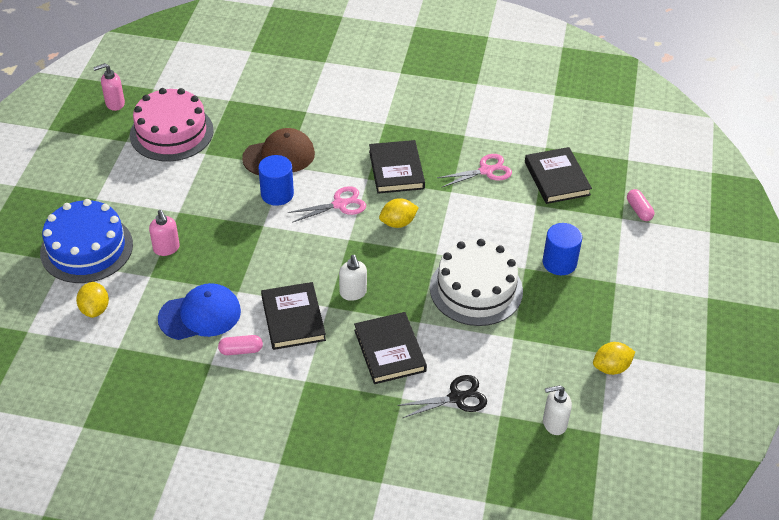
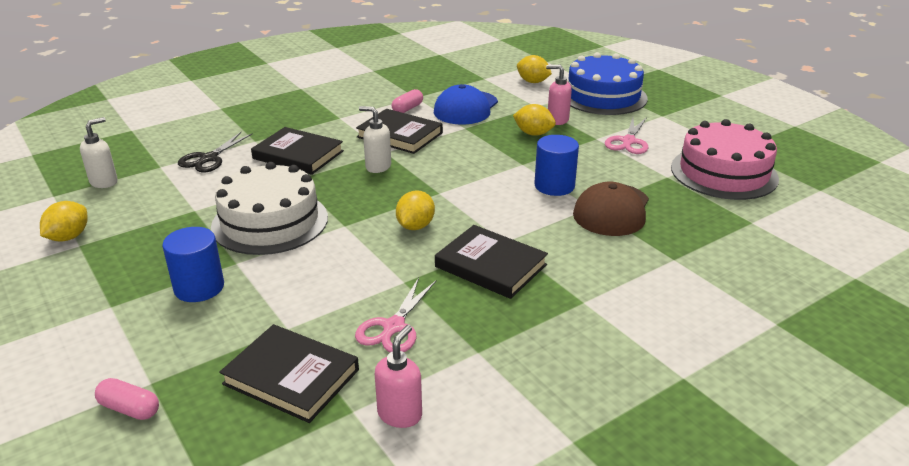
camera: 135 degrees right, 15 degrees down
pink soap dispenser [93,63,125,111] -> pink soap dispenser moved to [375,325,422,428]
pink scissors [288,186,366,223] -> pink scissors moved to [605,117,648,154]
none -> yellow lemon [513,104,556,136]

